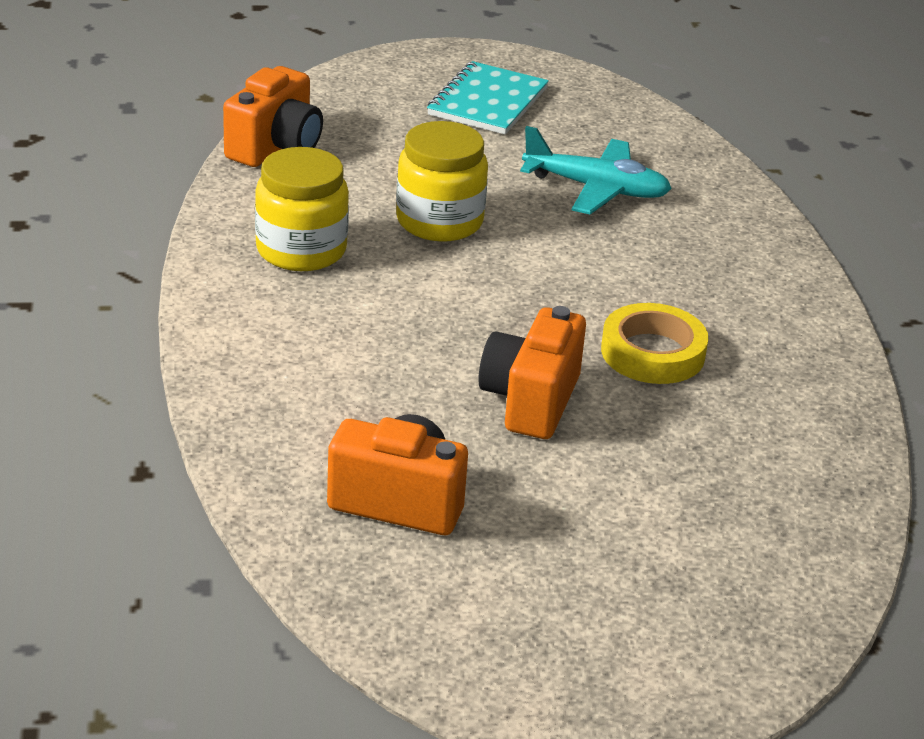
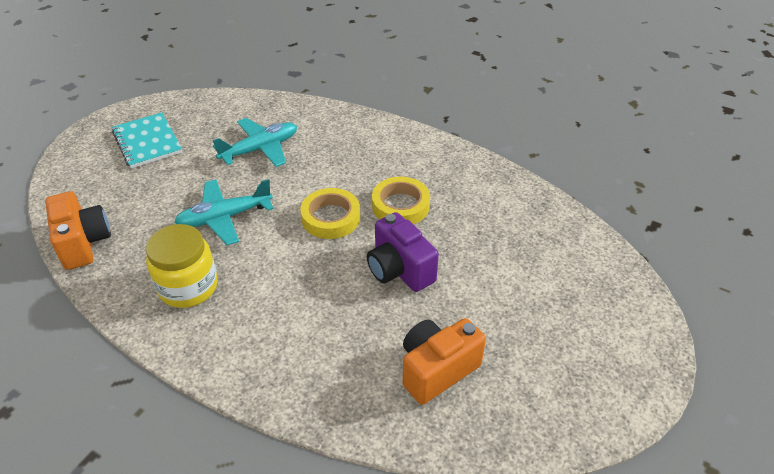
camera: 50 degrees left, 10 degrees up
yellow jar [396,121,488,242] -> turquoise plane [174,179,274,245]
orange camera [478,306,586,439] -> purple camera [367,212,439,292]
none -> yellow tape [300,188,360,239]

